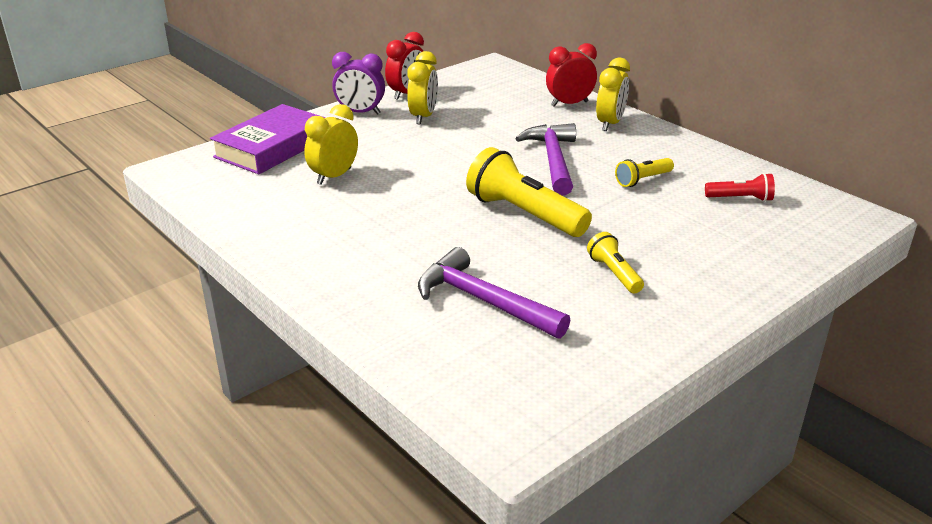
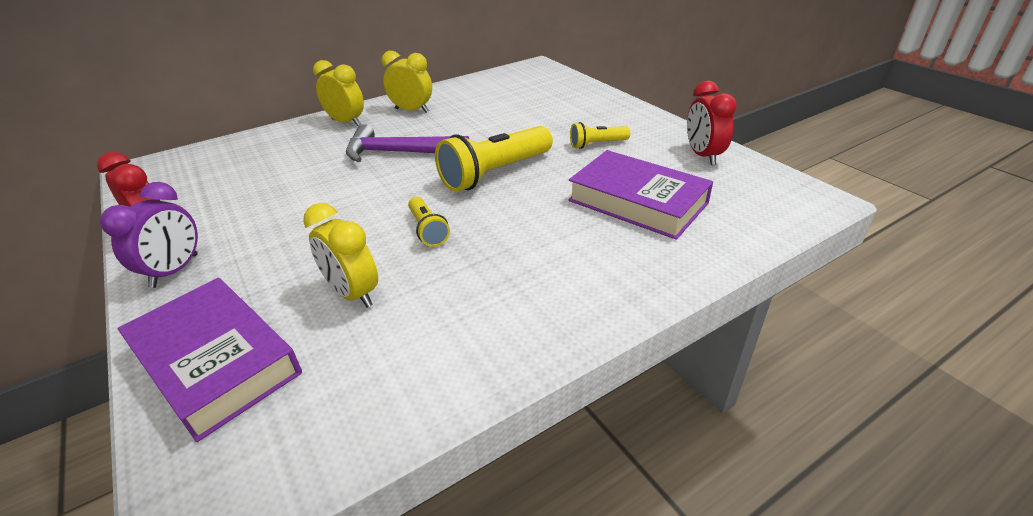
camera: 80 degrees left, 5 degrees up
yellow clock [407,51,438,124] -> yellow clock moved to [381,51,432,113]
purple hammer [418,247,570,339] -> purple book [568,150,713,240]
red clock [546,43,597,107] -> red clock moved to [687,81,737,165]
yellow flashlight [615,158,674,187] -> yellow flashlight moved to [408,197,450,247]
red flashlight [705,173,775,202] -> none

